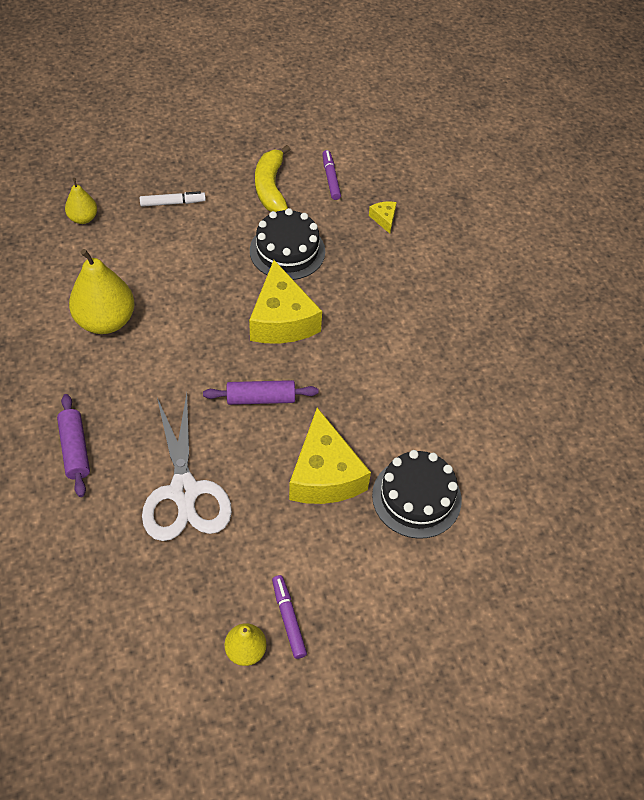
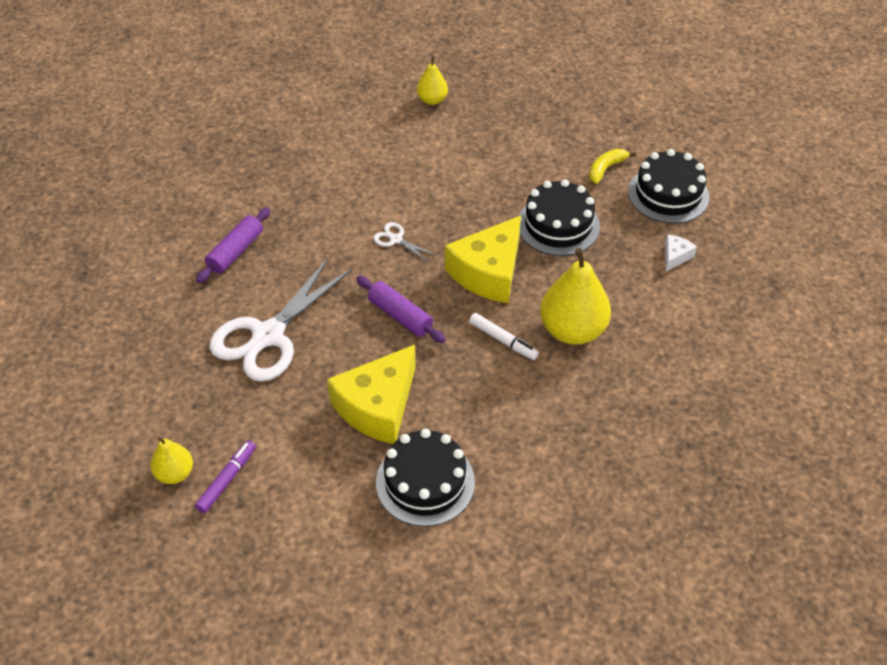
camera: 50 degrees right, 5 degrees down
yellow pear [69,249,135,334] -> yellow pear moved to [540,248,611,345]
white marker [140,191,206,207] -> white marker moved to [469,313,539,360]
yellow banana [255,145,290,212] -> yellow banana [589,149,636,184], size x0.61
purple marker [322,150,341,200] -> black cake [628,149,709,224]
yellow cheese [369,201,397,234] -> white cheese [665,234,697,271]
none -> white scissors [373,222,436,262]

